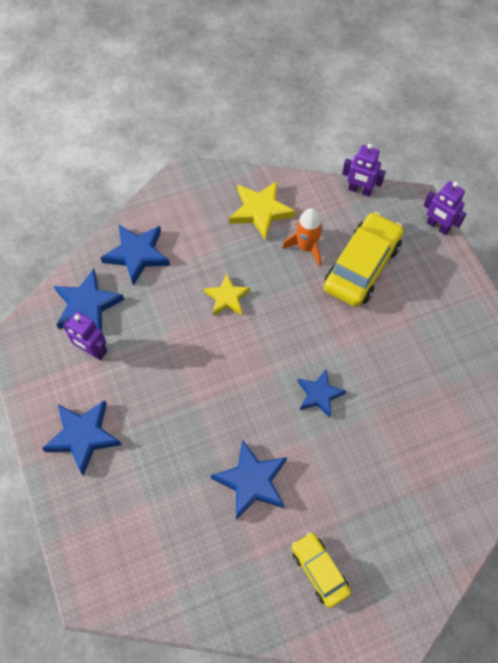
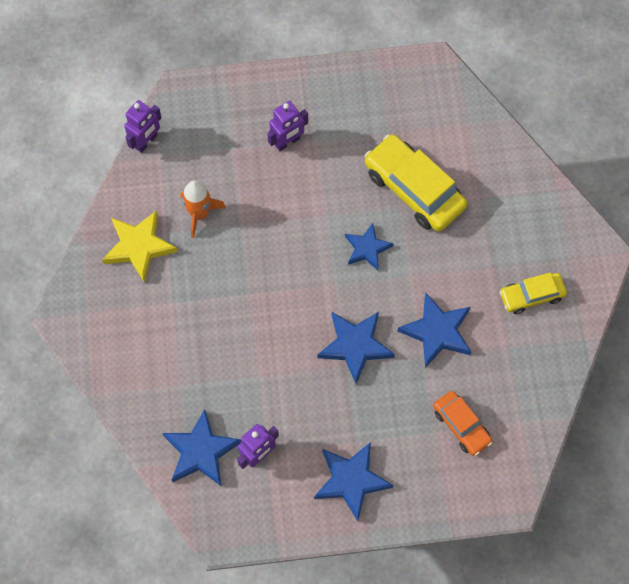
camera: 75 degrees left, 5 degrees up
blue star [100,224,170,286] -> blue star moved to [317,312,395,384]
yellow star [204,274,250,316] -> none
yellow car [324,212,404,307] -> yellow car moved to [365,134,467,231]
purple robot [424,181,467,235] -> purple robot moved to [267,101,308,151]
none -> orange car [433,391,492,456]

